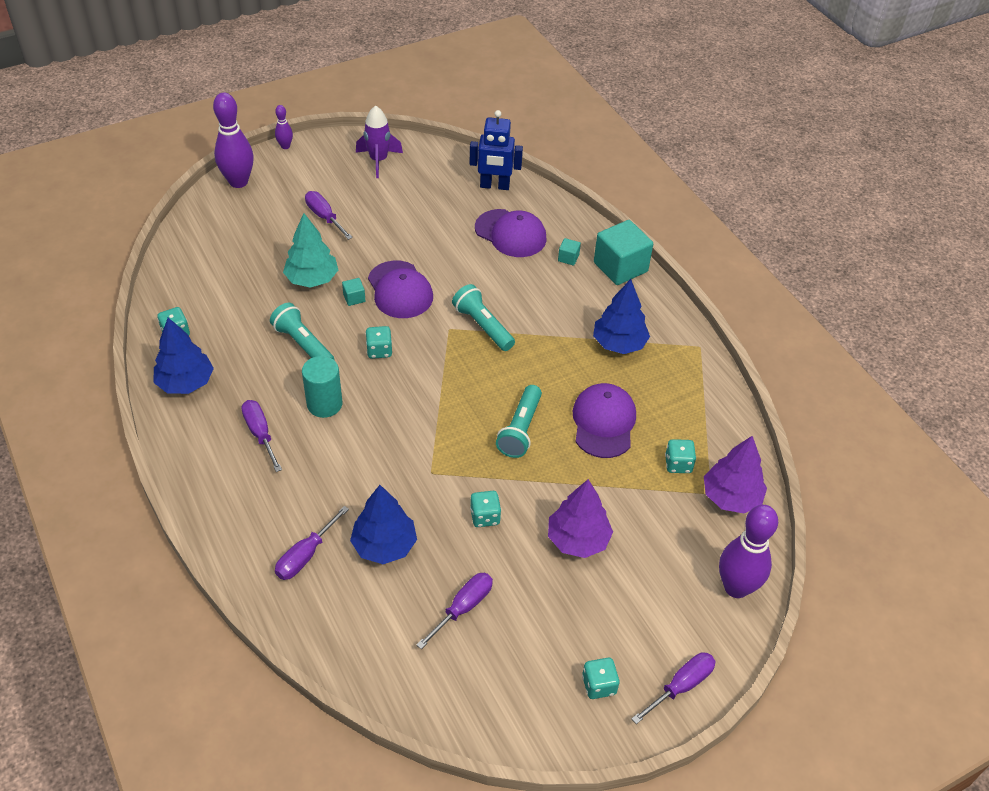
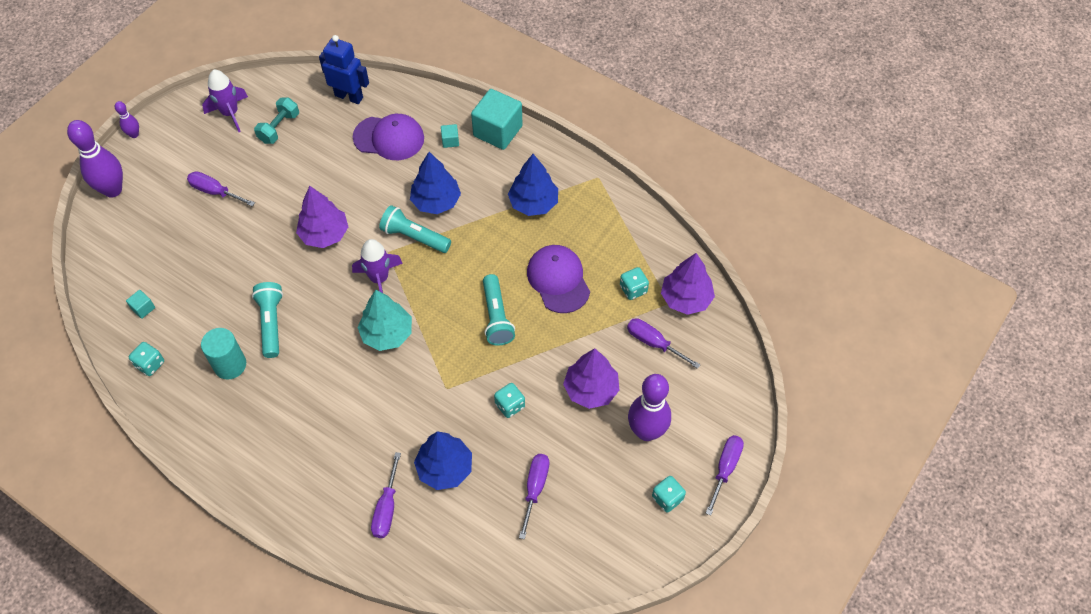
camera: 25 degrees left, 10 degrees up
blue tree [154,318,214,394] -> blue tree moved to [410,152,461,214]
purple screwdriver [241,400,282,472] -> purple screwdriver moved to [627,318,701,369]
turquoise flashlight [270,303,334,360] -> turquoise flashlight turned 60 degrees clockwise [252,282,283,358]
turquoise tree [283,213,338,288] -> turquoise tree moved to [357,290,412,351]
turquoise cylinder [302,356,342,418] -> turquoise cylinder moved to [201,328,246,380]
turquoise cube [342,278,365,306] -> turquoise cube moved to [126,290,155,319]
turquoise dice [365,326,392,359] -> none
purple cap [368,261,433,318] -> purple tree [296,186,348,248]
blue robot [470,110,523,190] -> blue robot turned 135 degrees counterclockwise [319,35,369,104]
purple bowling pin [719,505,778,598] -> purple bowling pin moved to [628,374,671,441]
none -> turquoise dumbbell [254,97,299,144]
none -> purple rocket [352,239,403,293]

